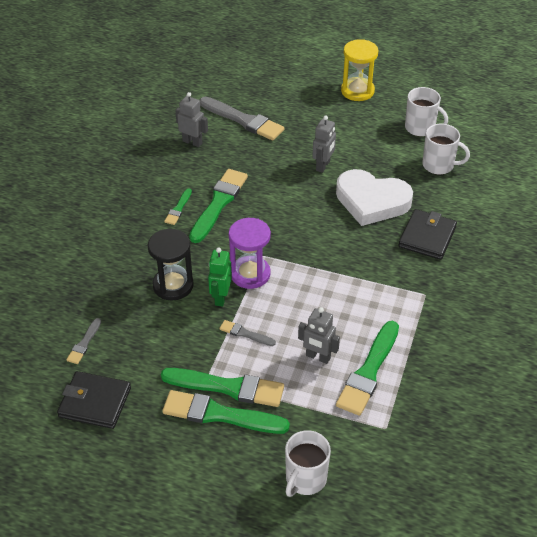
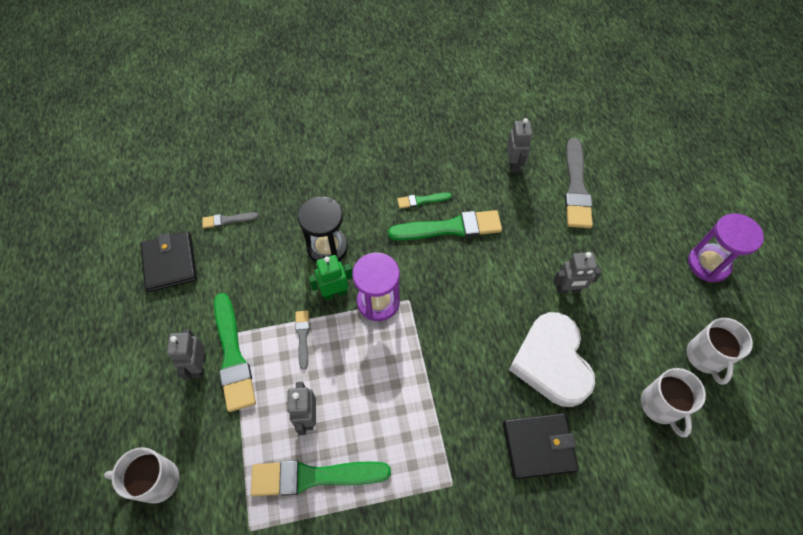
camera: 60 degrees right, 15 degrees up
green brush [162,390,290,434] -> grey robot [167,329,206,380]
yellow hourglass [341,39,378,101] -> purple hourglass [688,213,764,282]

